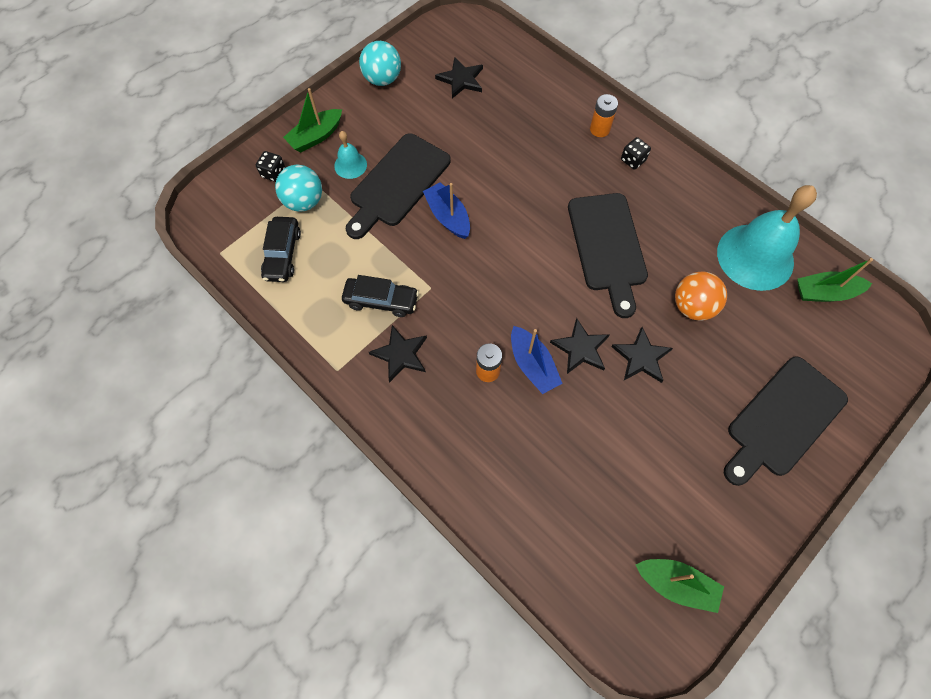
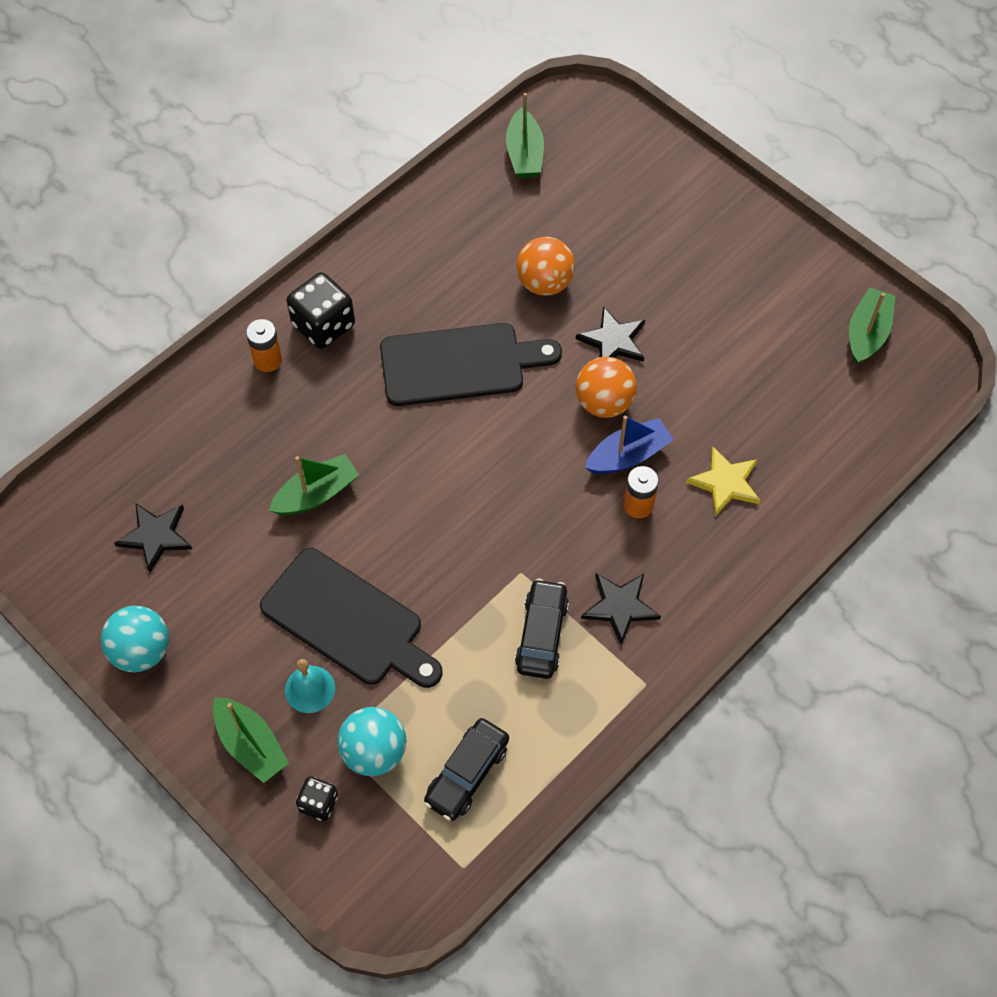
camera: 90 degrees left, 5 degrees down
black car [261,217,301,282] -> black car turned 120 degrees clockwise [424,718,509,821]
blue boat [423,182,470,239] -> none
black star [550,318,610,374] -> orange ball [576,357,637,418]
black dice [621,137,651,170] -> black dice [287,272,355,349], size x1.81
turquoise bell [717,185,817,291] -> none
black cutting board [724,356,848,486] -> none
none -> green boat [269,454,359,515]
none -> yellow star [686,446,761,517]

